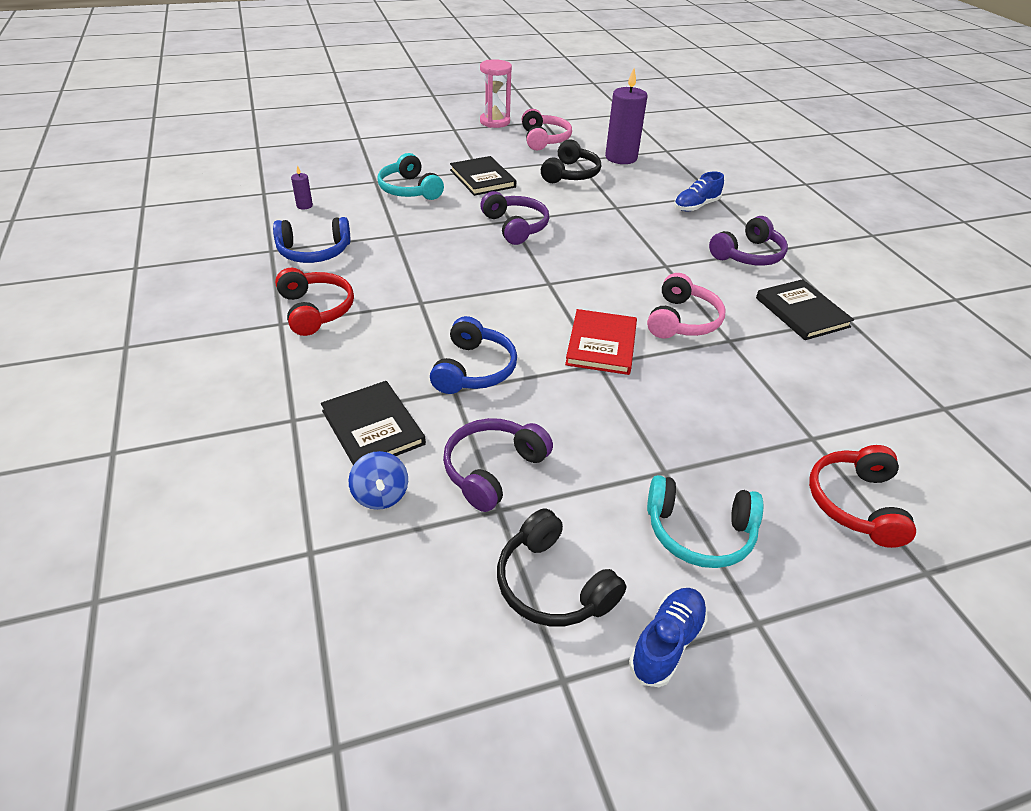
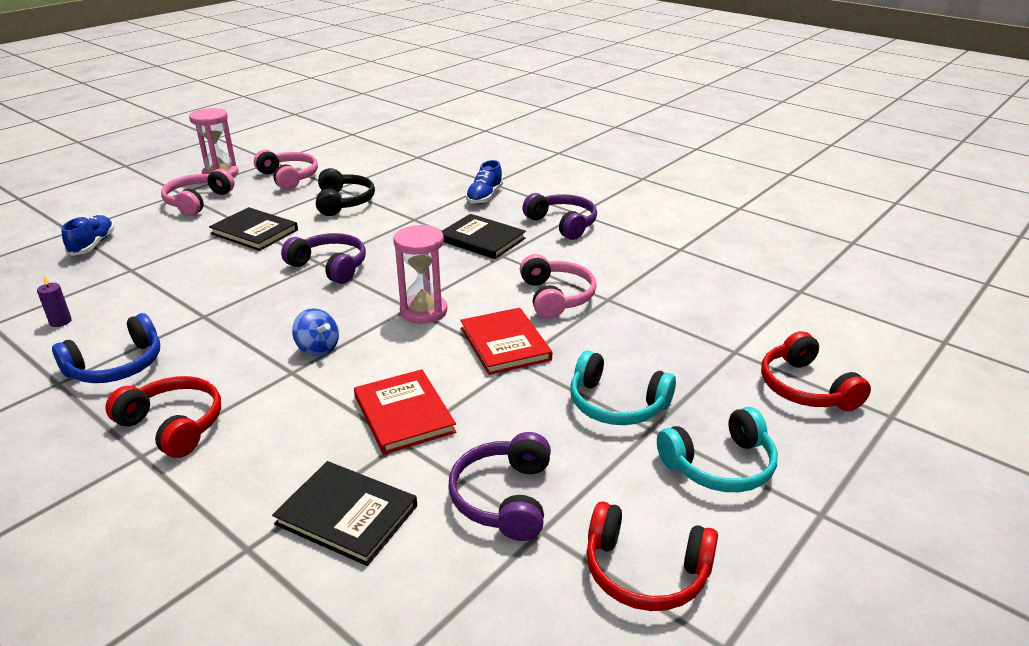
camera: 30 degrees left, 10 degrees down
blue spinning top [349,451,408,510] -> blue spinning top moved to [292,308,339,356]
turquoise headphones [378,153,444,200] -> turquoise headphones moved to [570,350,676,425]
blue headphones [430,316,517,394] -> red book [354,369,456,454]
black headphones [497,508,627,626] -> red headphones [586,501,718,611]
purple candle [605,68,648,164] -> none
blue shoe [629,588,708,687] -> blue shoe moved to [62,215,114,256]
purple headphones [709,216,788,266] -> purple headphones turned 60 degrees counterclockwise [522,193,597,240]
black book [756,279,854,340] -> black book moved to [442,214,526,259]
none -> pink headphones [161,169,235,216]
none -> pink hourglass [393,224,447,324]

